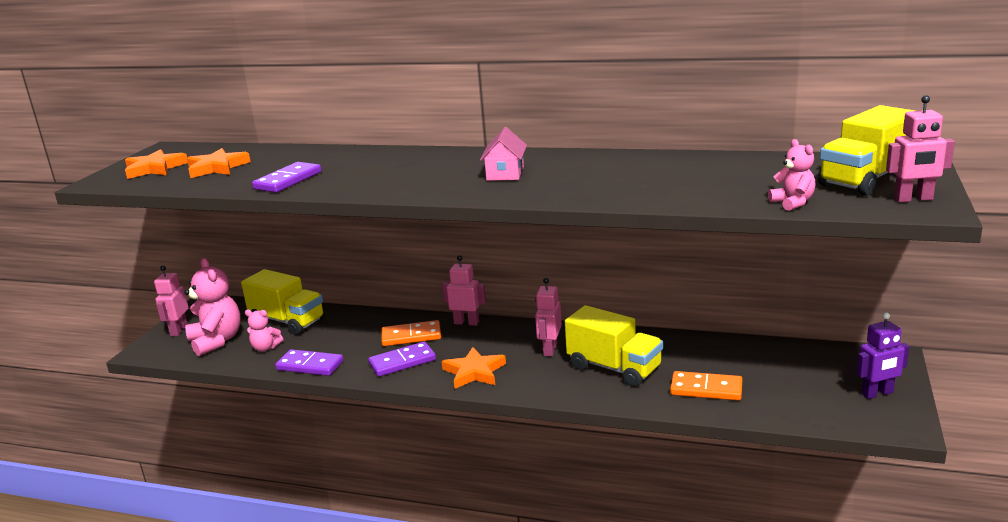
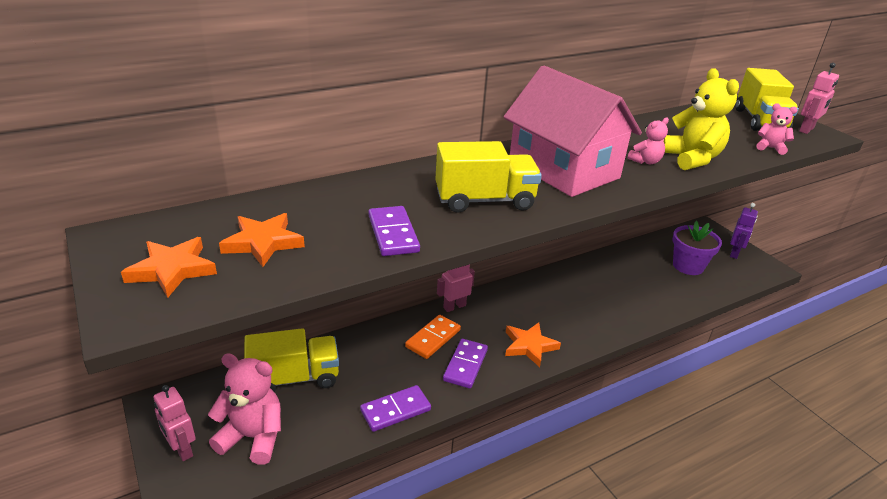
camera: 50 degrees left, 10 degrees up
pink teddy bear [245,310,283,352] -> pink teddy bear moved to [628,117,669,164]
pink house [480,127,527,181] -> pink house [504,66,642,197], size x2.39
pink robot [535,278,562,356] -> none
yellow truck [565,305,663,387] -> yellow truck moved to [435,141,542,213]
orange domino [670,371,742,401] -> none
none -> yellow teddy bear [664,68,739,170]
none -> purple flower pot [673,220,722,275]

